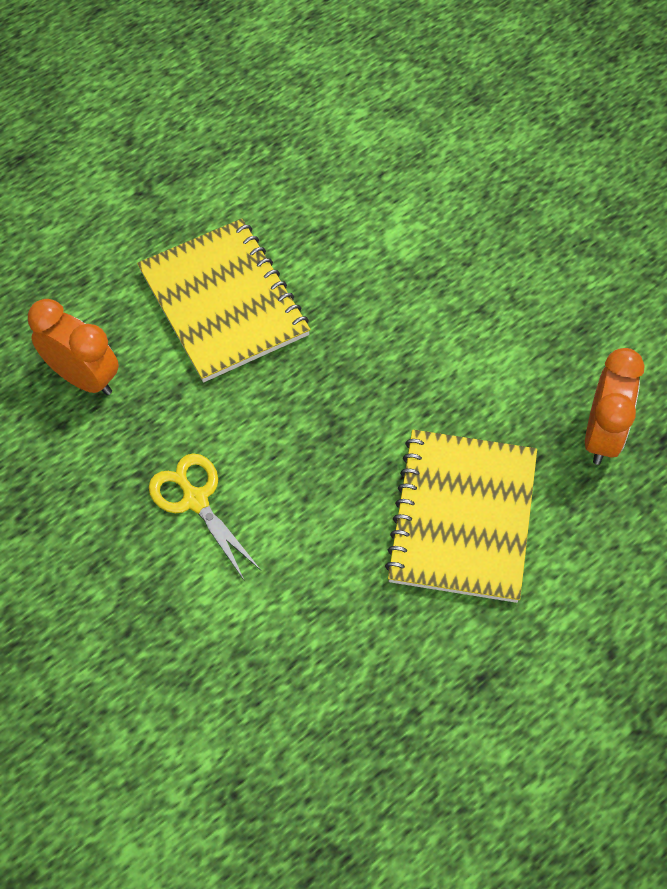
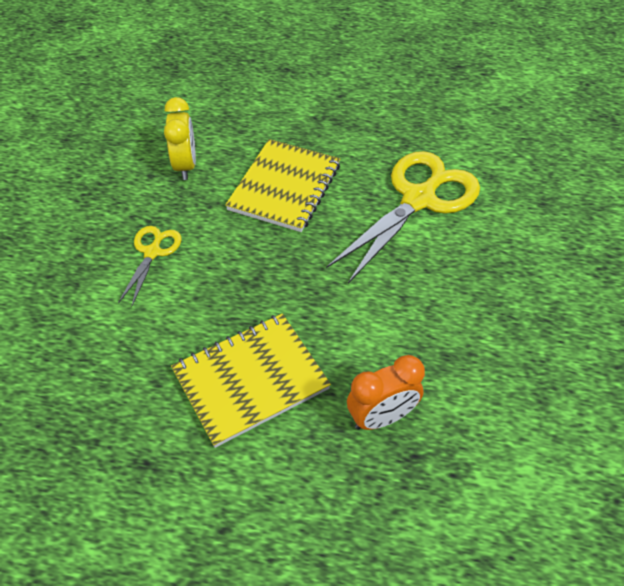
camera: 50 degrees right, 10 degrees down
orange clock [28,299,119,395] -> yellow clock [164,97,196,180]
none -> yellow scissors [326,151,480,283]

